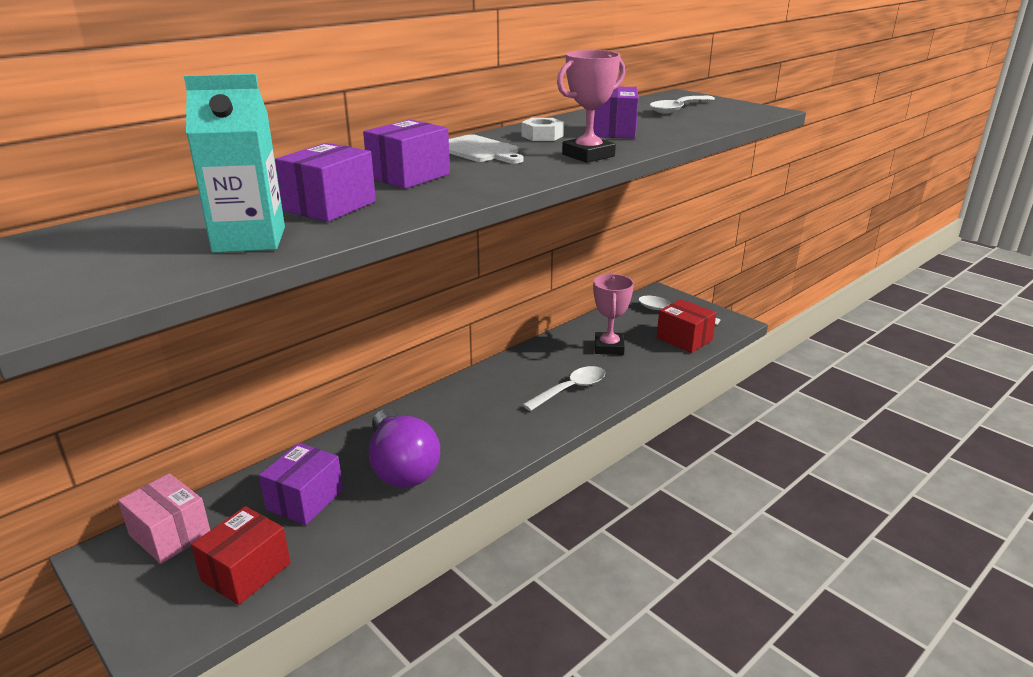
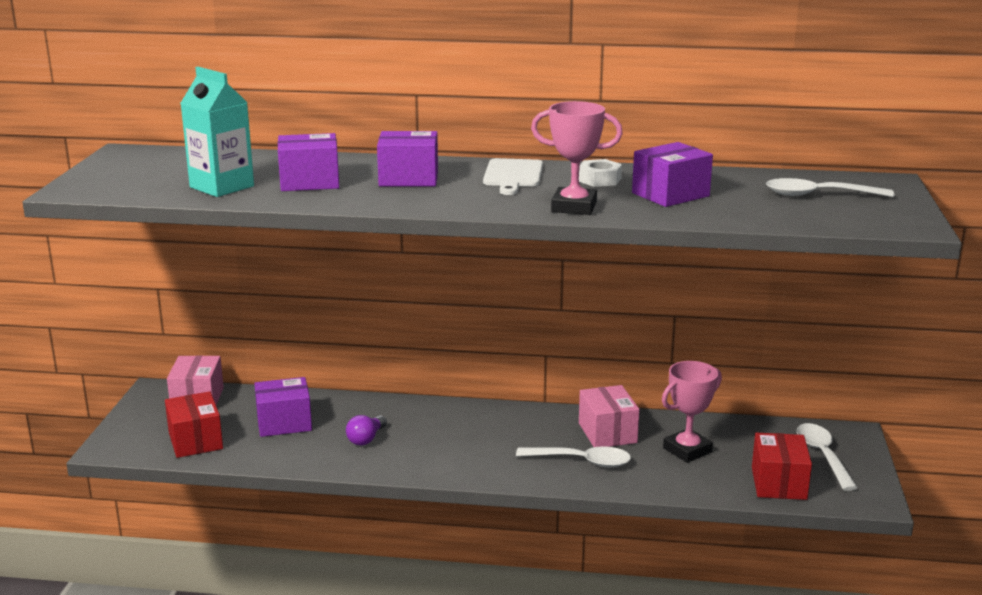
camera: 50 degrees right, 5 degrees down
red box [191,506,291,605] -> red box turned 75 degrees clockwise [165,391,223,458]
purple light bulb [369,409,440,488] -> purple light bulb [346,415,387,446], size x0.46
none -> pink box [579,385,640,447]

